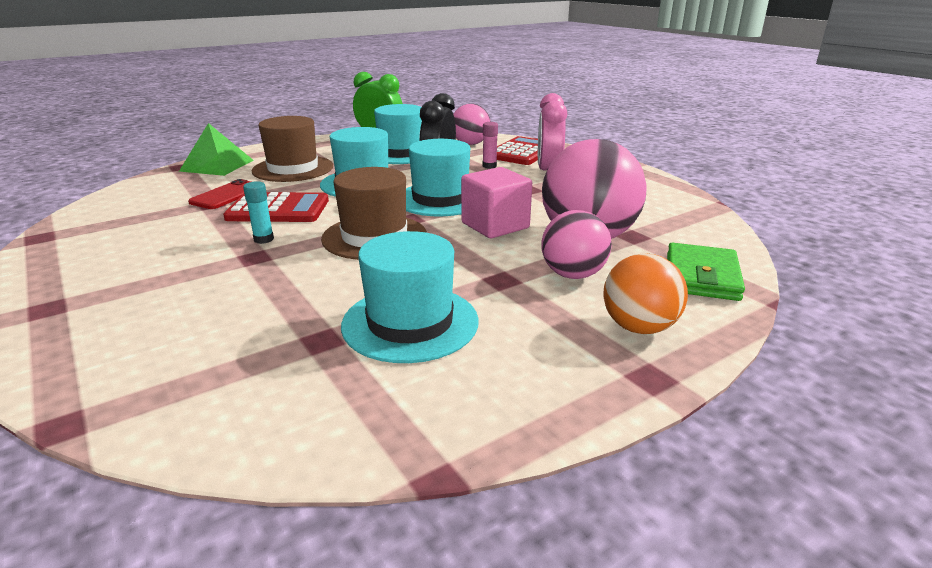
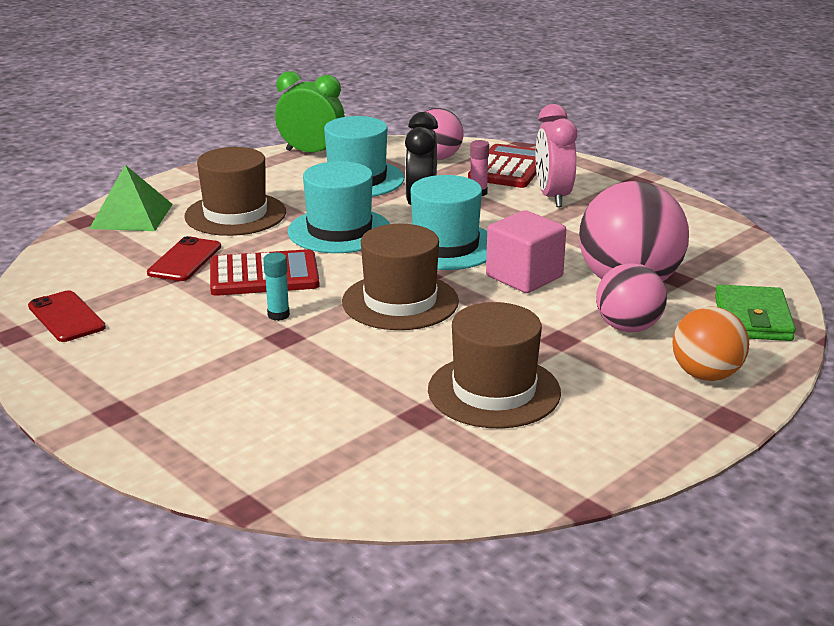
camera: 10 degrees left, 0 degrees up
turquoise hat [341,231,479,363] -> brown hat [428,302,561,429]
none -> red phone [28,290,106,342]

